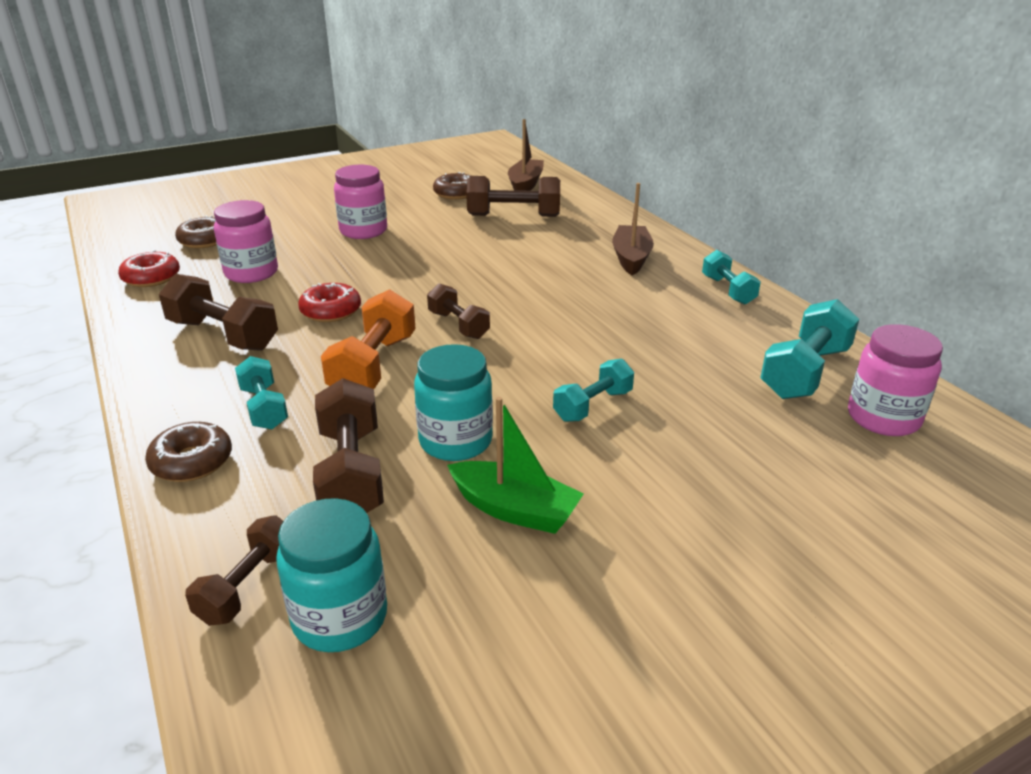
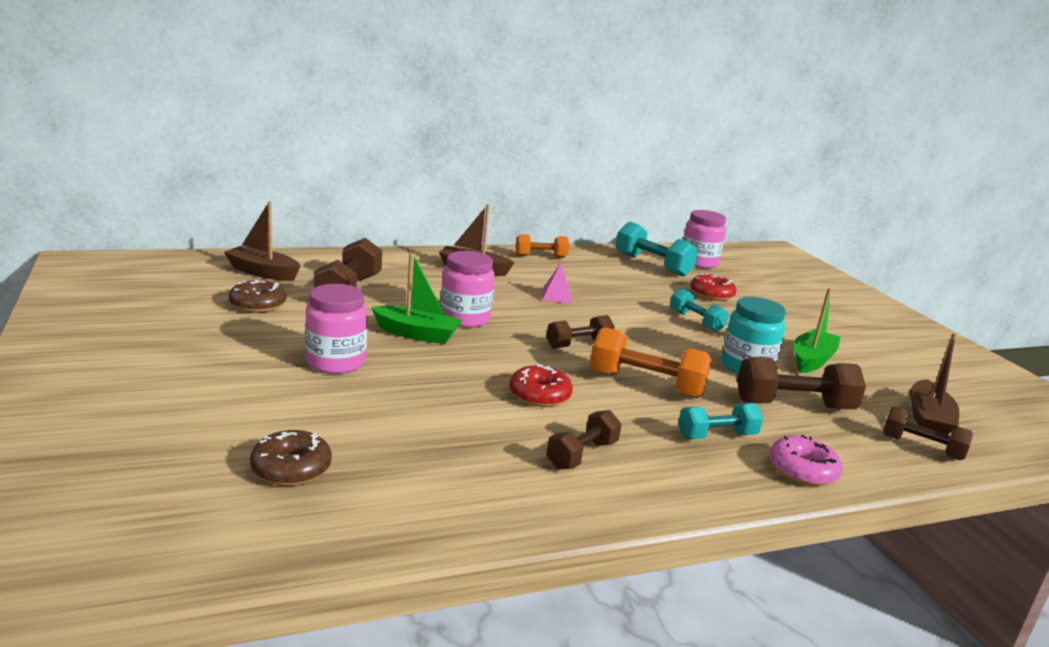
camera: 85 degrees left, 10 degrees down
red donut [118,250,180,287] -> red donut moved to [690,273,736,301]
brown donut [145,422,232,482] -> pink donut [769,435,842,486]
brown dumbbell [159,274,278,351] -> brown dumbbell [546,410,622,469], size x0.63
pink jar [214,200,278,283] -> pink jar moved to [441,251,495,328]
turquoise jar [276,498,387,652] -> brown boat [910,333,959,435]
turquoise dumbbell [702,250,761,305] -> orange dumbbell [516,234,569,258]
none -> green boat [371,252,462,344]
none -> pink pyramid [542,263,572,303]

